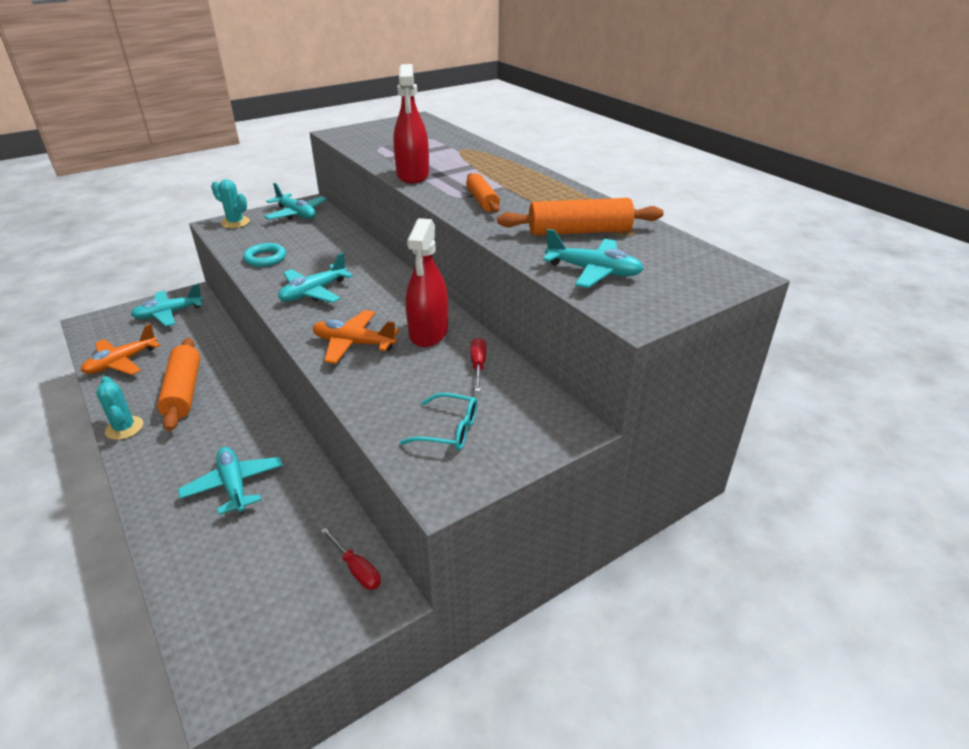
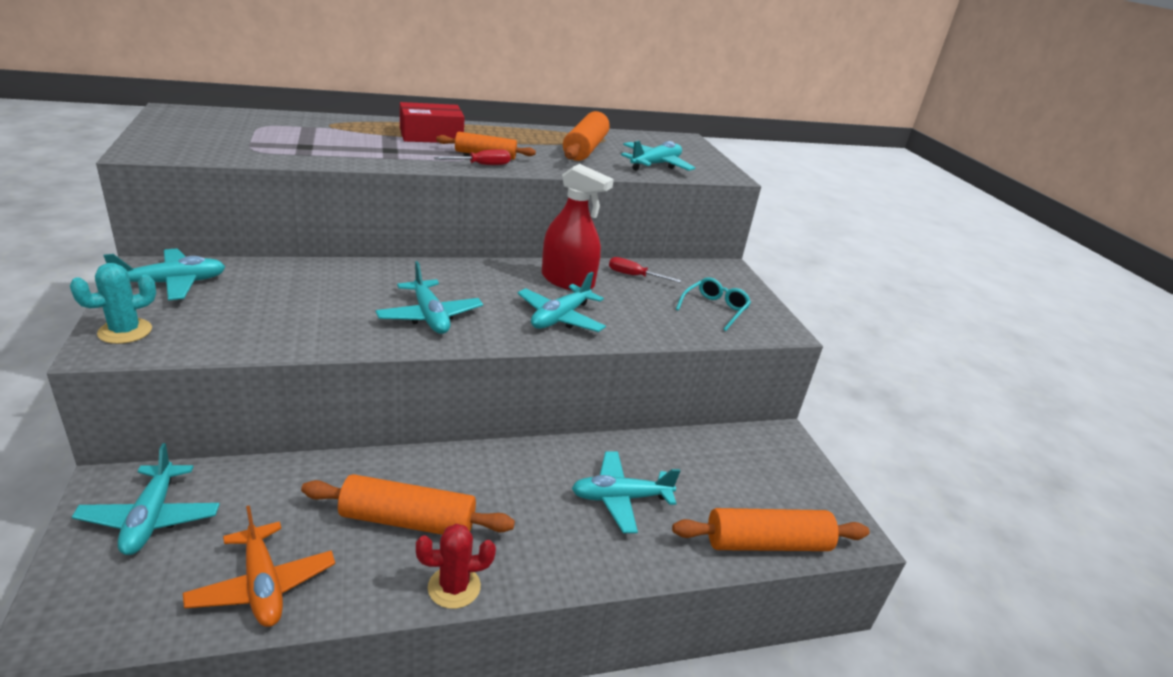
camera: 75 degrees left, 5 degrees down
turquoise cactus [96,376,143,440] -> red cactus [416,523,496,609]
turquoise ring [243,243,286,267] -> none
orange plane [313,310,400,364] -> turquoise plane [517,272,606,332]
red screwdriver [321,528,381,590] -> red screwdriver moved to [434,149,511,165]
red spray bottle [393,64,429,183] -> none
none -> red box [400,102,465,143]
none -> orange rolling pin [672,508,870,551]

